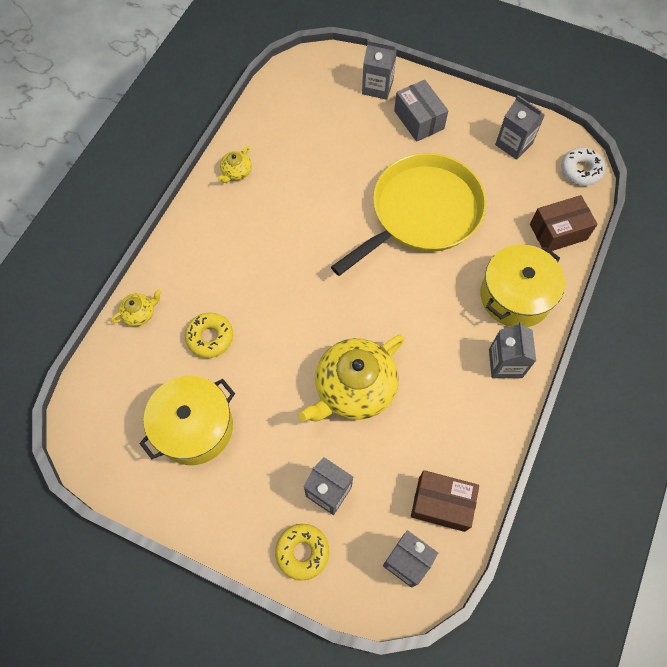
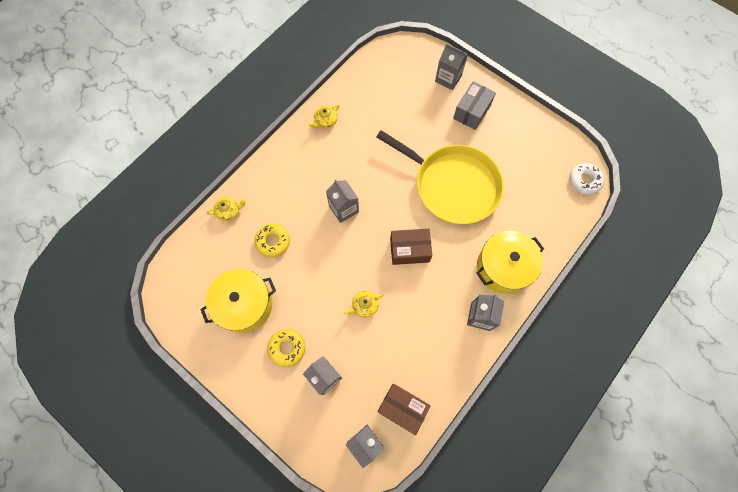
camera: 15 degrees right, 5 degrees up
yellow donut [275,524,329,581] -> yellow donut moved to [267,329,305,367]
yellow teapot [299,334,405,422] -> yellow teapot [344,291,384,318], size x0.44
yellow pan [331,153,487,276] -> yellow pan turned 60 degrees clockwise [376,130,504,224]
grey box [394,80,448,142] -> grey box turned 45 degrees clockwise [453,81,496,130]
grey carton [495,95,545,160] -> grey carton moved to [326,179,359,223]
brown box [530,195,598,251] -> brown box moved to [390,229,432,265]

